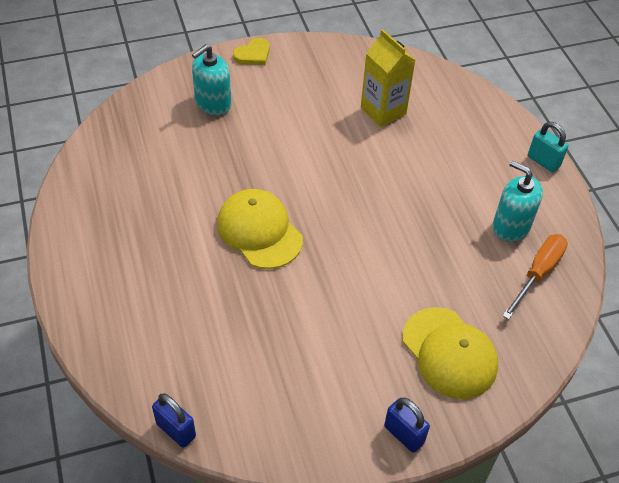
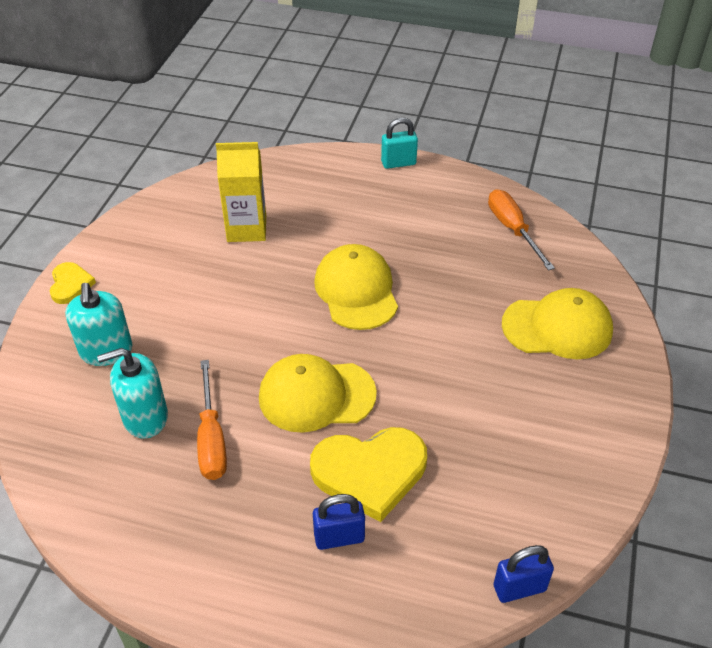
camera: 55 degrees left, 5 degrees down
blue padlock [384,398,430,452] -> blue padlock moved to [313,494,365,550]
turquoise soap dispenser [493,160,543,242] -> turquoise soap dispenser moved to [97,348,168,439]
none -> orange screwdriver [197,360,227,480]
none -> yellow heart [310,427,427,522]
none -> yellow cap [314,244,398,330]

